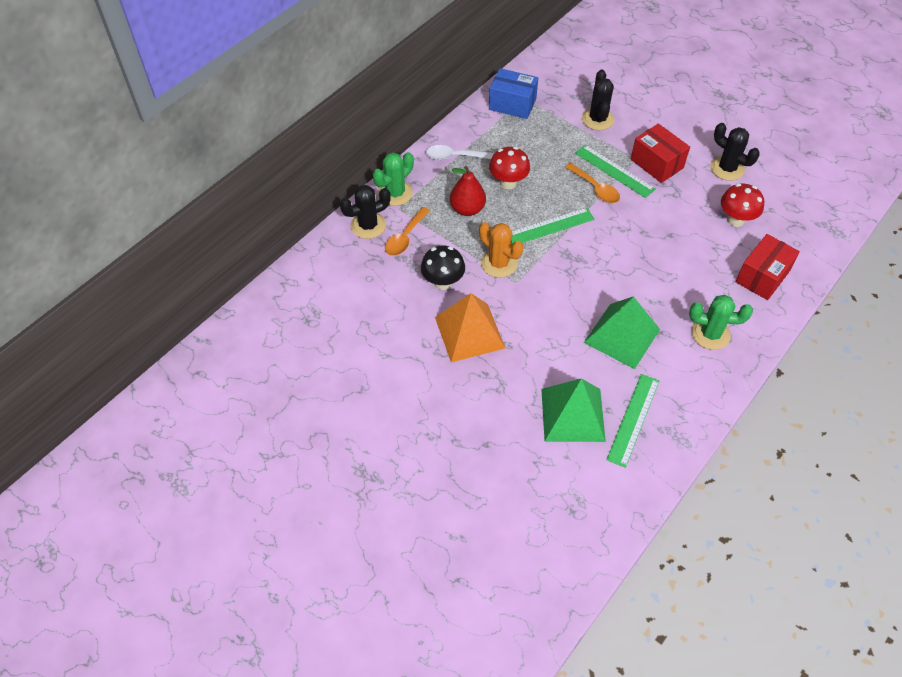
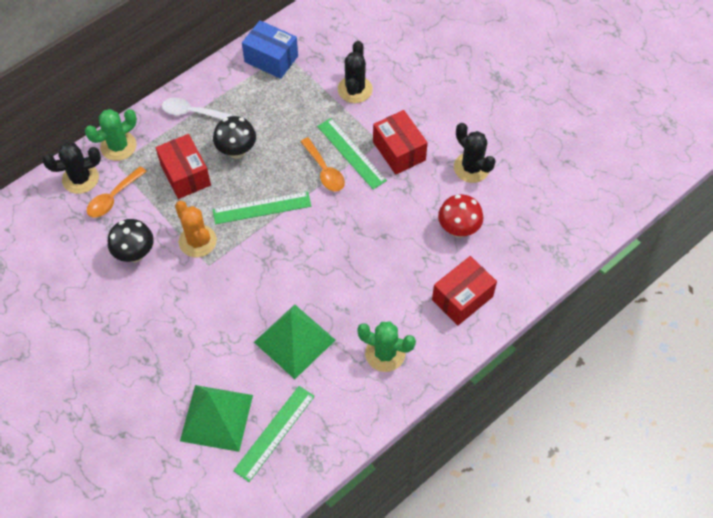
camera: 10 degrees right, 5 degrees up
orange pyramid [435,293,505,362] -> none
red pear [450,166,486,216] -> red box [156,134,211,199]
red mushroom [489,147,530,190] -> black mushroom [213,116,256,159]

